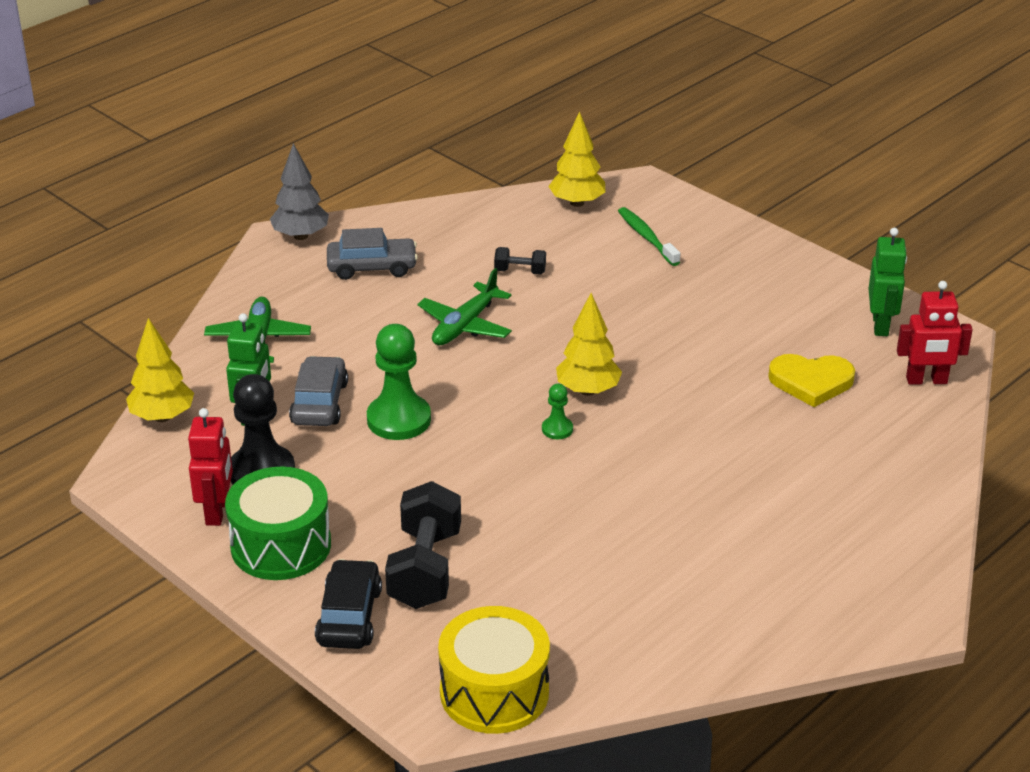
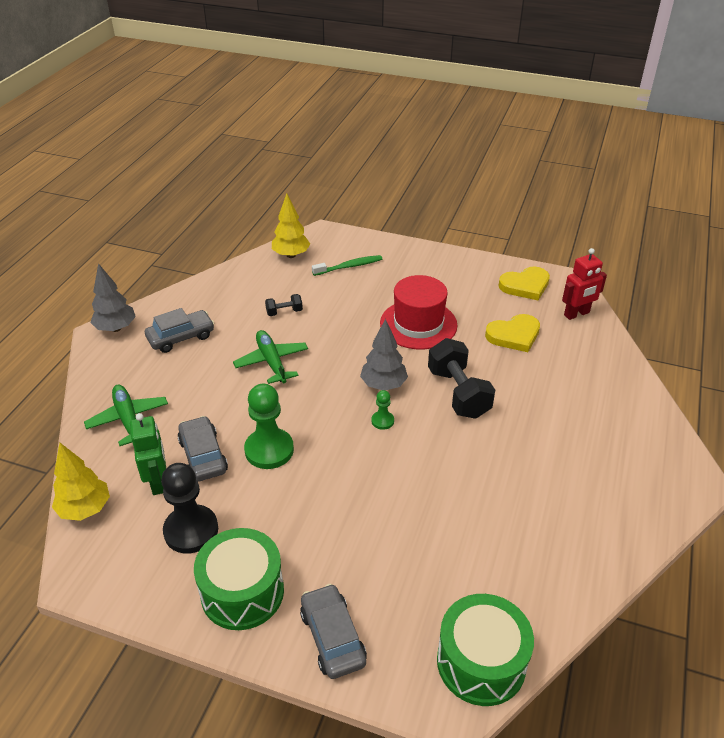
camera: 25 degrees left, 5 degrees up
red robot [188,408,233,526] -> none
black car [315,559,382,649] -> grey car [300,584,367,679]
black dumbbell [385,481,461,609] -> black dumbbell moved to [428,338,495,419]
green plane [417,268,512,345] -> green plane turned 150 degrees clockwise [233,330,308,384]
yellow drum [438,606,550,734] -> green drum [437,594,534,706]
yellow tree [556,293,622,396] -> grey tree [360,319,408,390]
green toothbrush [618,207,680,266] -> green toothbrush turned 120 degrees clockwise [312,255,382,276]
green robot [868,228,907,336] -> yellow heart [499,266,550,300]
none -> red hat [380,275,458,349]

